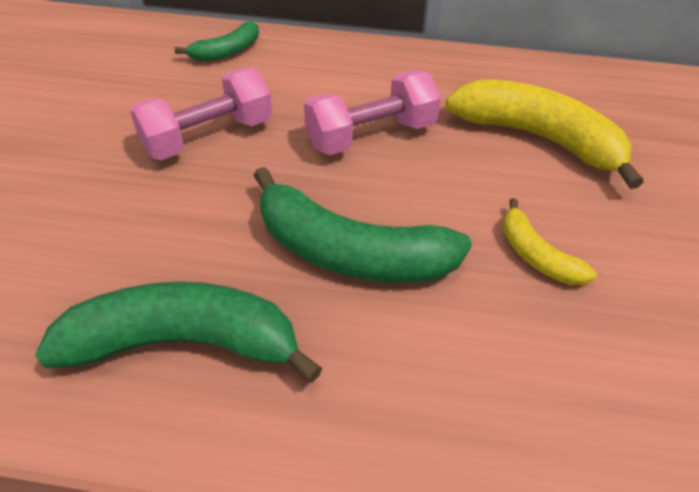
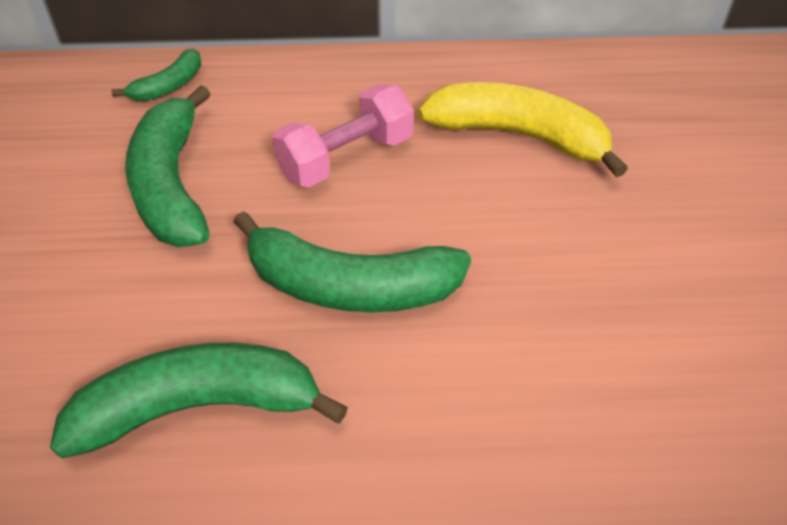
camera: 10 degrees left, 0 degrees up
pink dumbbell [130,68,272,160] -> green banana [125,85,210,247]
yellow banana [503,198,597,285] -> none

